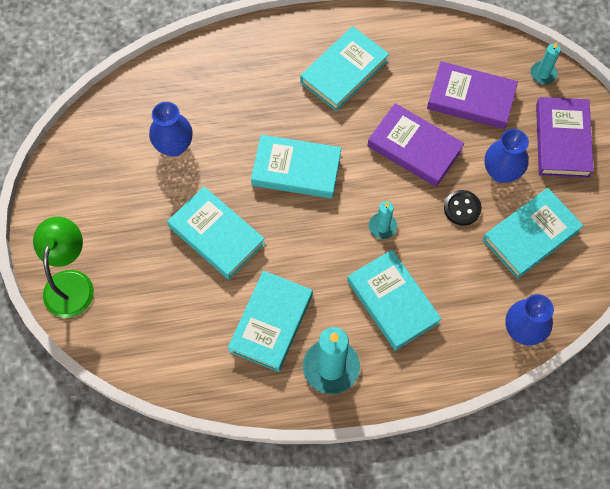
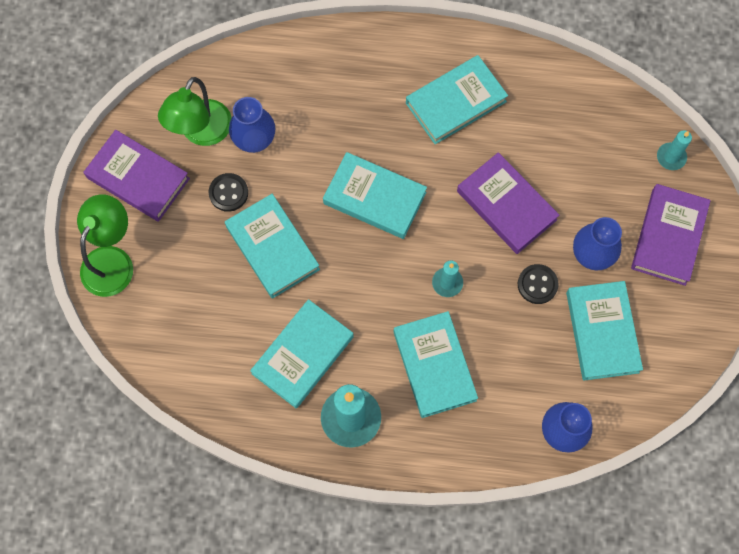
camera: 15 degrees right, 5 degrees up
purple book [427,61,518,129] -> purple book moved to [84,130,190,222]
turquoise book [483,188,584,279] -> turquoise book turned 75 degrees counterclockwise [566,281,643,381]
none -> green lamp [158,77,232,146]
none -> black button [209,173,248,212]

